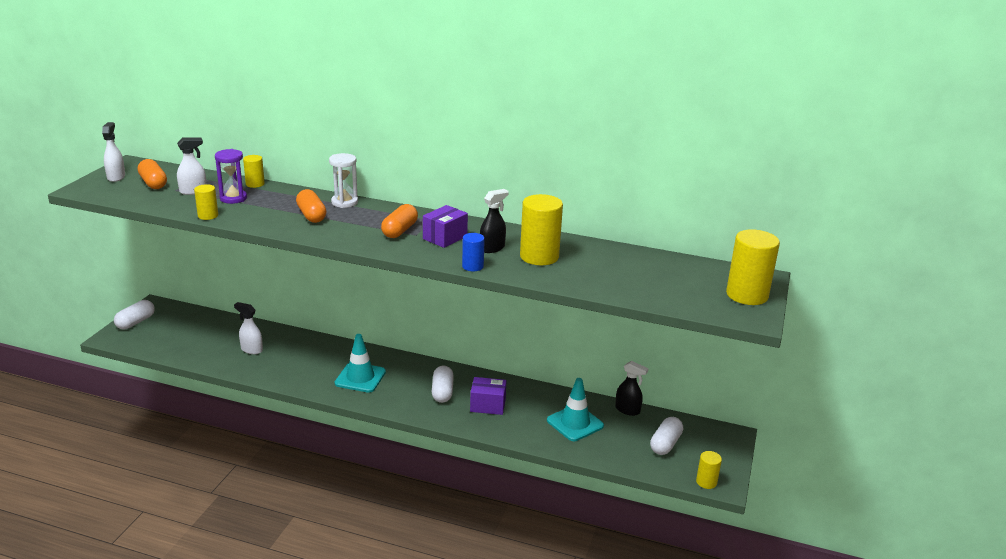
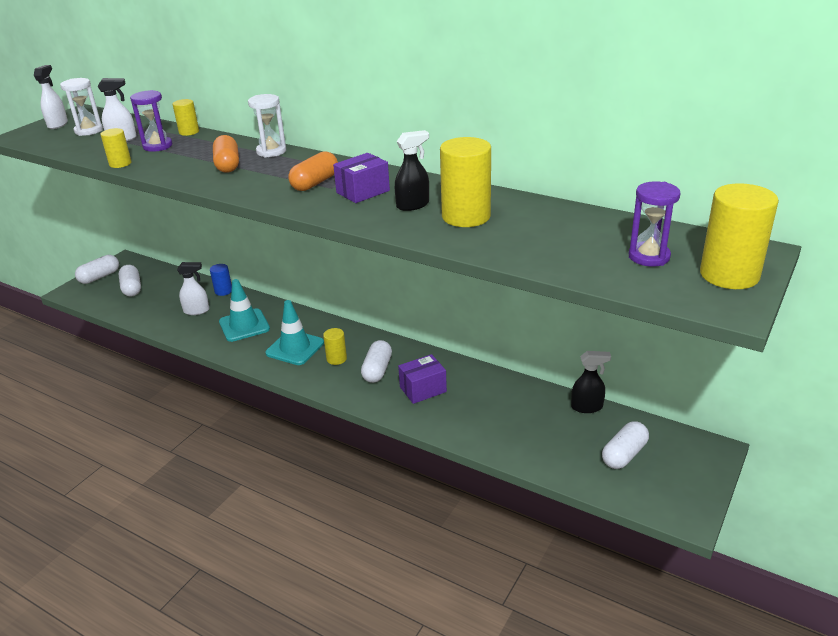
camera: 15 degrees right, 5 degrees up
orange capsule [138,159,167,189] -> white hourglass [60,78,103,136]
white spray bottle [234,302,263,354] -> white spray bottle turned 135 degrees clockwise [177,262,209,315]
blue cylinder [462,233,485,271] -> blue cylinder moved to [210,264,232,296]
purple box [470,377,507,415] -> purple box turned 45 degrees counterclockwise [398,354,447,404]
turquoise traffic cone [547,378,604,441] -> turquoise traffic cone moved to [219,279,270,342]
black spray bottle [615,361,649,416] -> black spray bottle turned 45 degrees counterclockwise [571,351,611,413]
yellow cylinder [696,451,722,489] -> yellow cylinder moved to [323,328,347,365]
none -> white capsule [118,265,141,297]
none -> purple hourglass [629,181,681,267]

